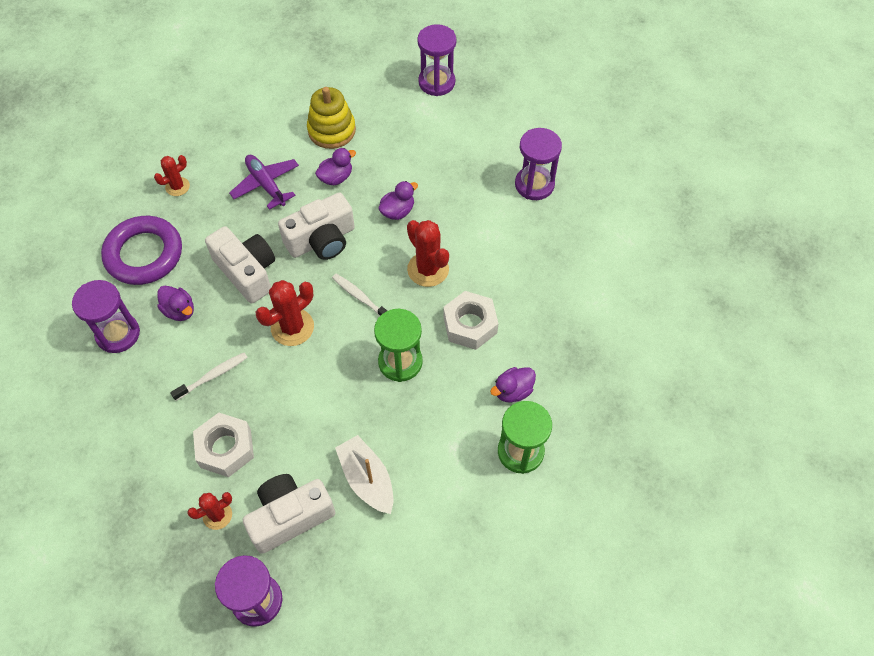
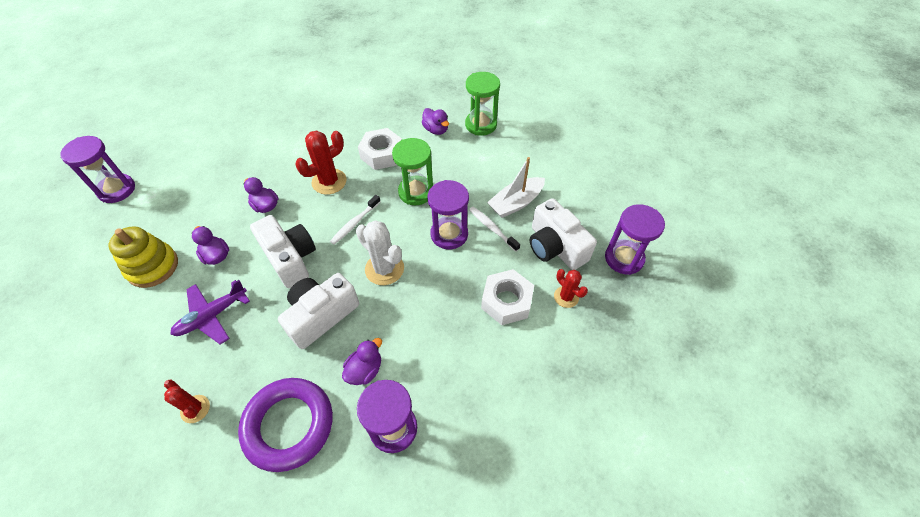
camera: 95 degrees left, 5 degrees down
white toothbrush [170,353,248,401] -> white toothbrush moved to [469,207,520,252]
red cactus [256,280,314,346] -> white cactus [356,220,404,285]
purple hourglass [515,128,562,200] -> purple hourglass moved to [428,180,469,249]

